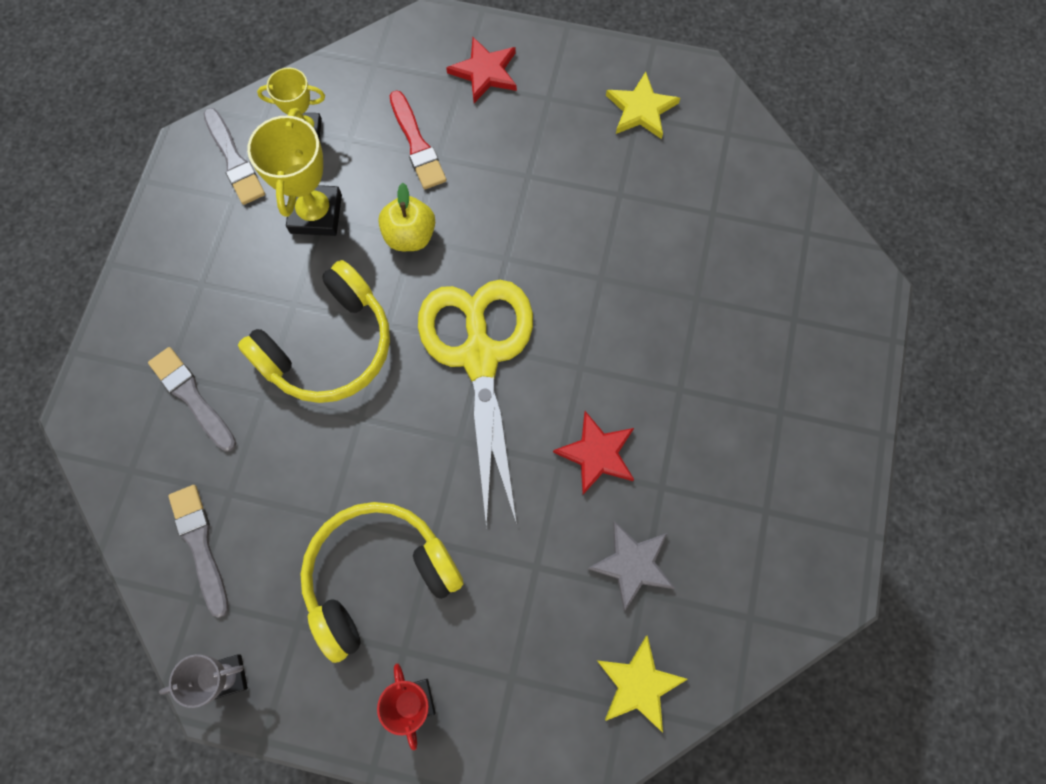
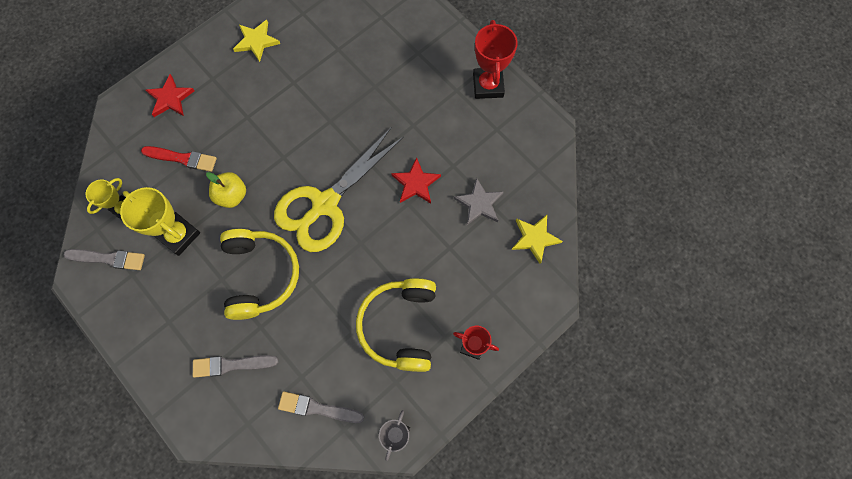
camera: 55 degrees left, 0 degrees up
yellow scissors [418,280,533,529] -> yellow scissors turned 75 degrees counterclockwise [274,128,404,252]
none -> red trophy [473,20,518,99]

